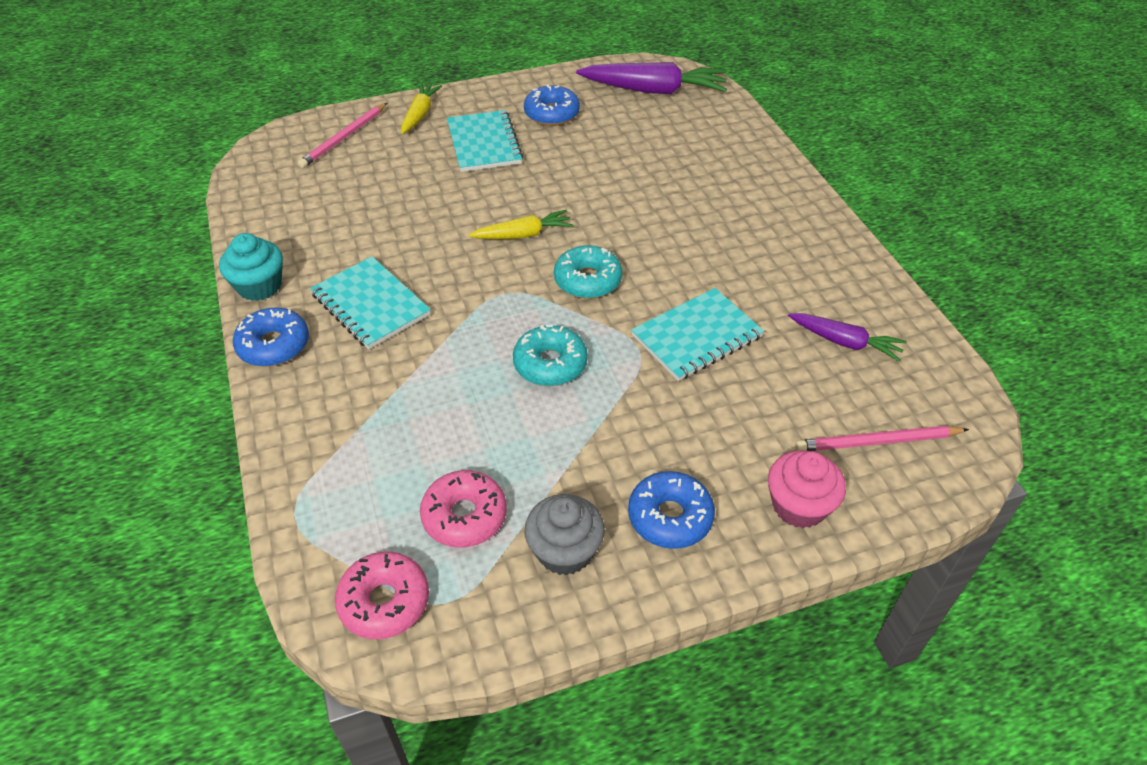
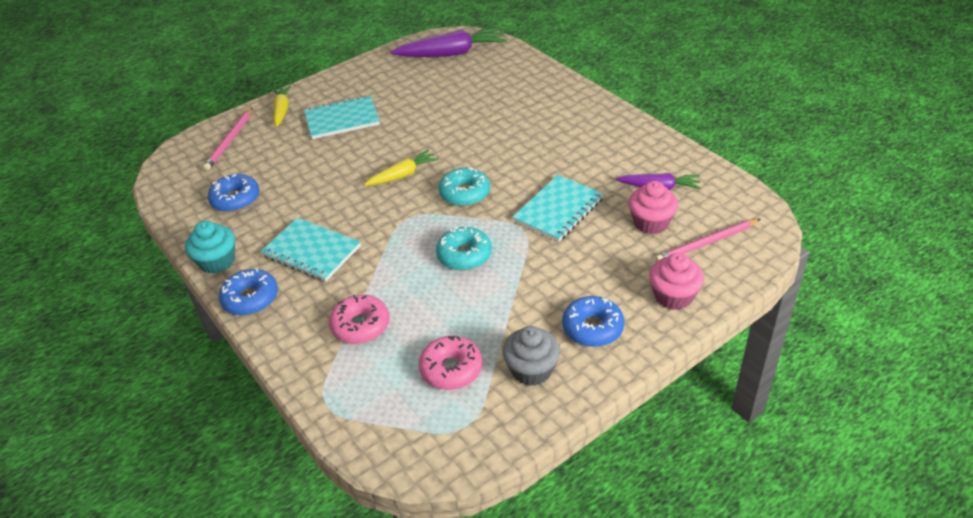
camera: 15 degrees left, 5 degrees down
pink donut [335,552,429,639] -> pink donut moved to [329,294,389,344]
turquoise notebook [447,110,523,172] -> turquoise notebook turned 75 degrees counterclockwise [304,95,380,139]
blue donut [524,85,580,126] -> blue donut moved to [208,174,260,212]
none -> pink cupcake [628,181,678,234]

